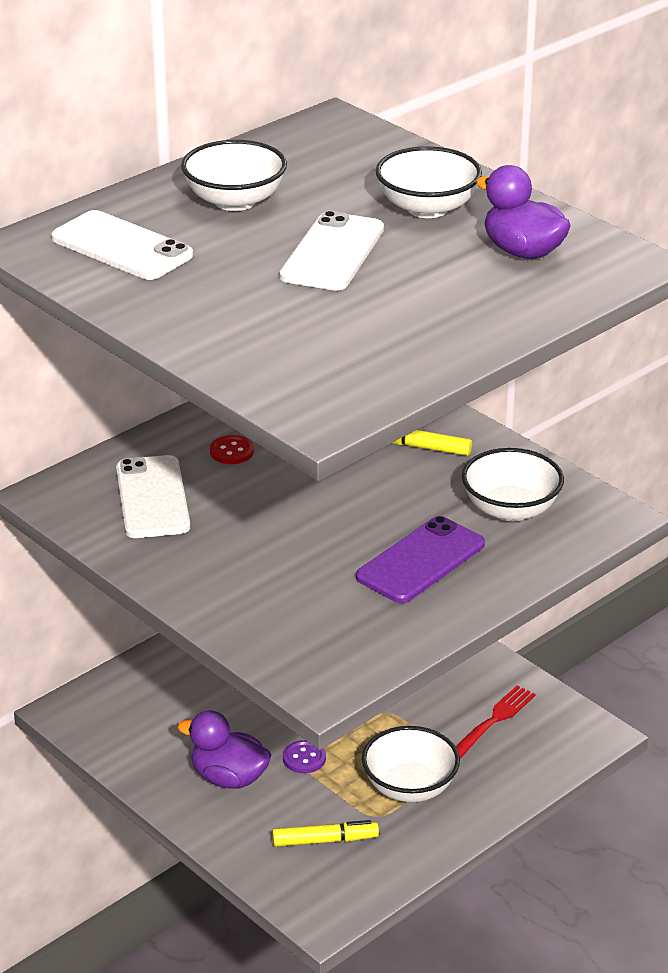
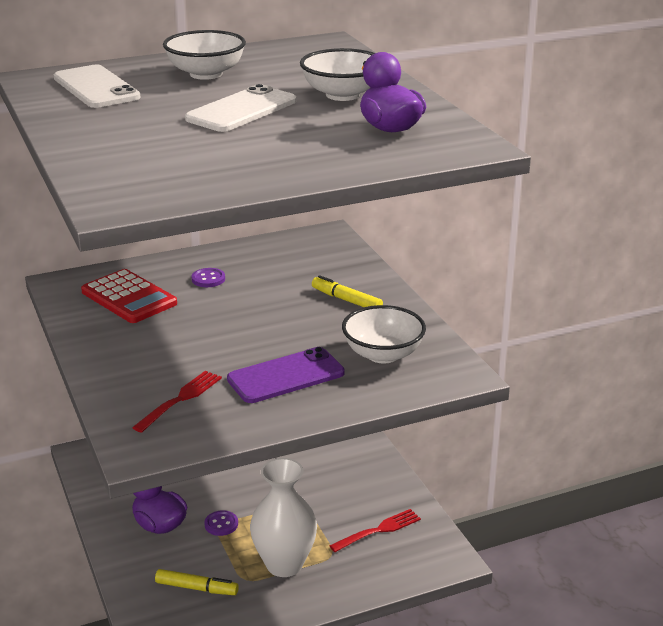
camera: 20 degrees right, 5 degrees down
white phone [116,455,190,538] -> red calculator [81,269,177,323]
red button [210,435,254,464] -> purple button [192,268,225,287]
white bowl [362,726,460,802] -> white vase [250,458,317,577]
none -> red fork [132,371,222,433]

